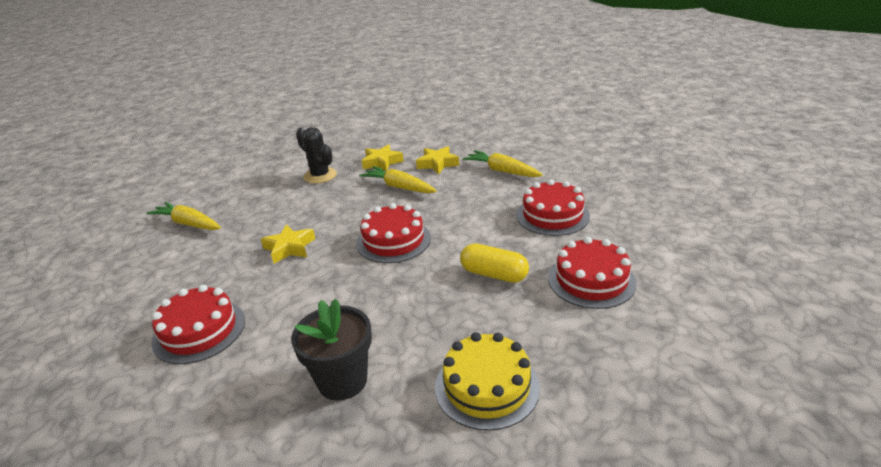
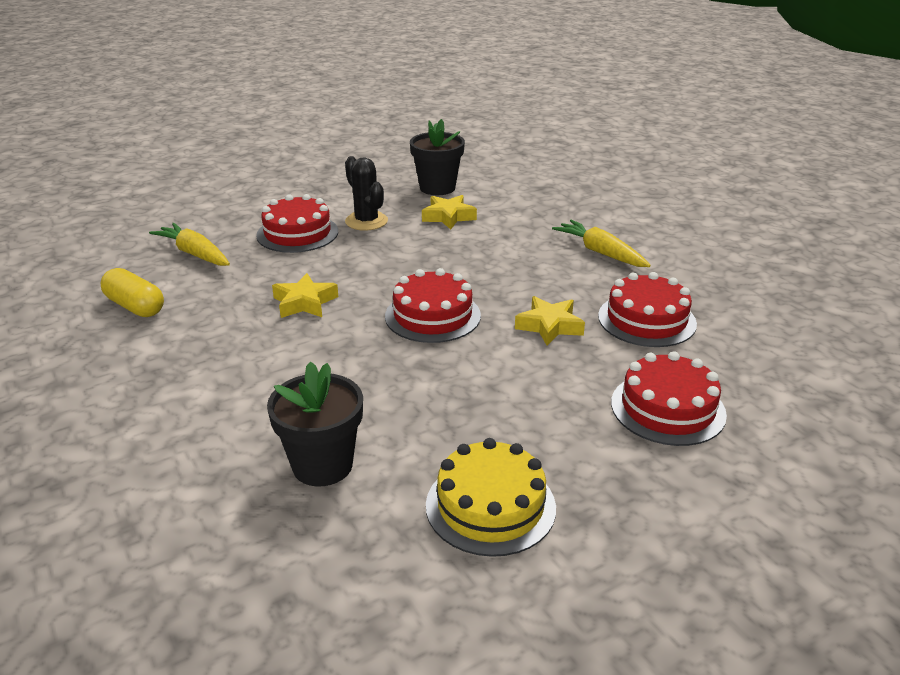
camera: 10 degrees right, 0 degrees up
red cake [151,285,245,364] -> red cake moved to [256,194,338,253]
yellow carrot [359,166,437,193] -> none
yellow star [416,146,459,174] -> yellow star moved to [515,296,585,346]
yellow capsule [460,243,529,283] -> yellow capsule moved to [101,268,164,317]
none -> black flower pot [410,119,465,195]

